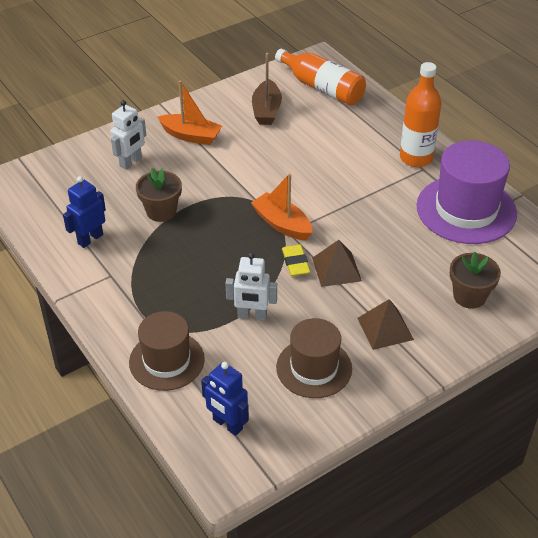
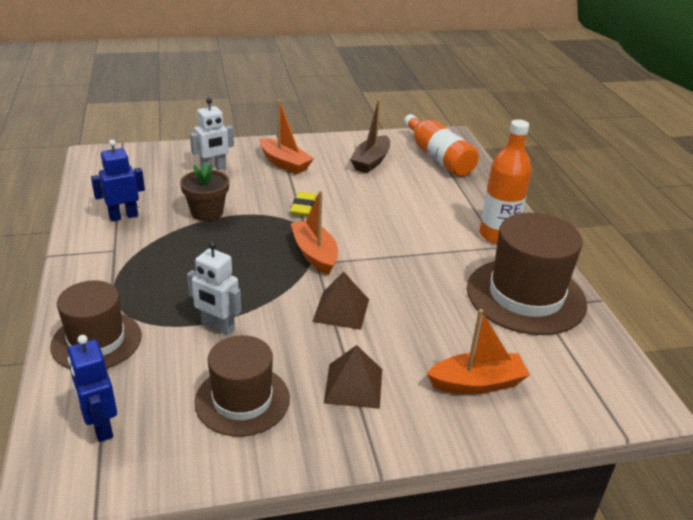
camera: 20 degrees right, 10 degrees down
yellow eraser [282,245,310,276] -> yellow eraser moved to [290,192,317,216]
purple hat [416,141,517,244] -> brown hat [467,213,587,335]
brown flower pot [450,252,501,309] -> orange boat [427,309,530,394]

